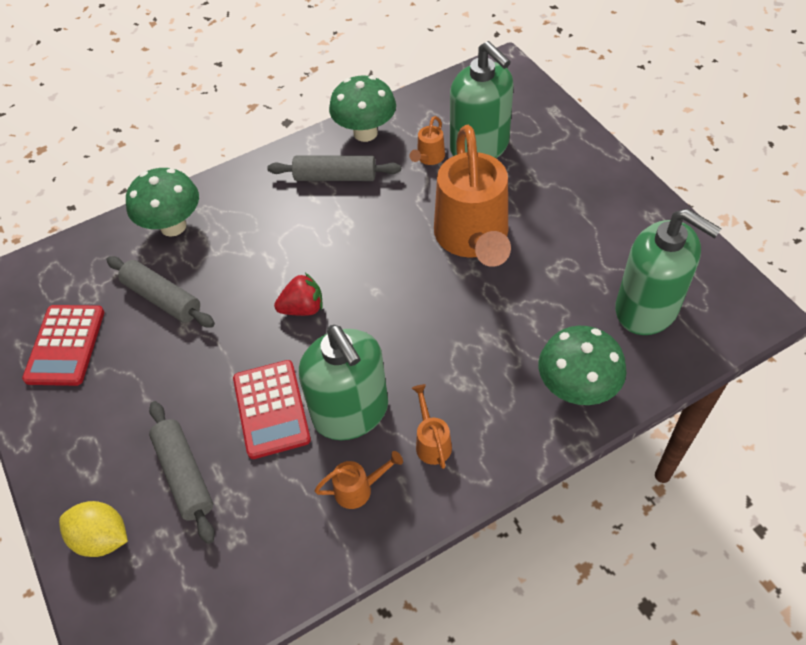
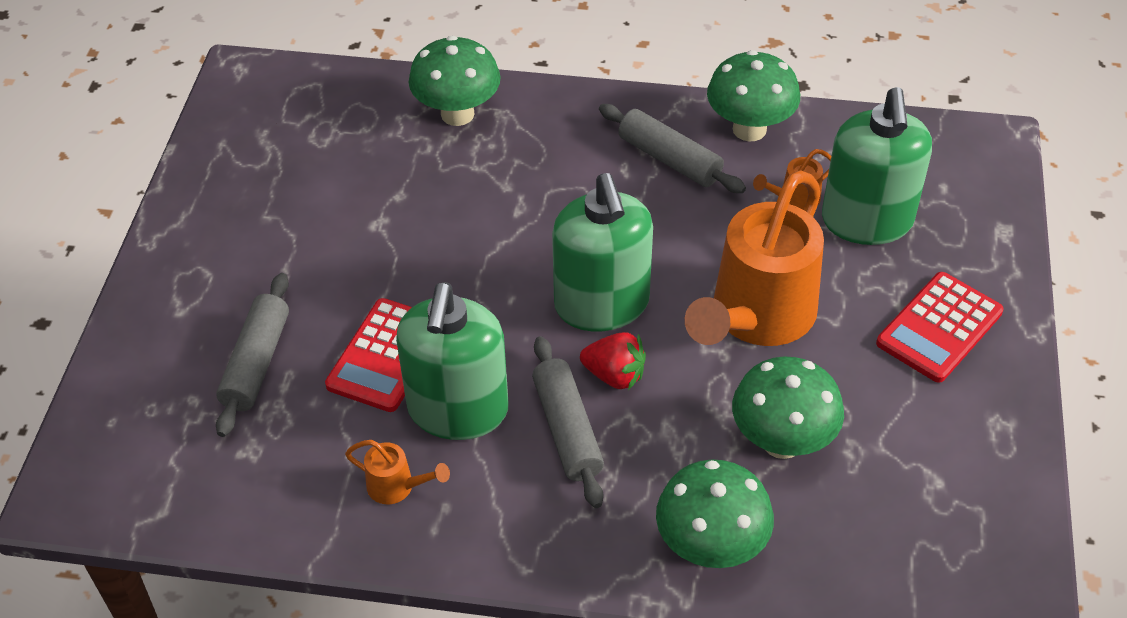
camera: 35 degrees right, 5 degrees down
red calculator [22,305,104,386] -> red calculator moved to [876,272,1004,383]
yellow lemon [59,501,128,557] -> none
grey rolling pin [106,256,215,327] -> grey rolling pin moved to [532,336,604,508]
red strawberry [274,273,323,316] -> red strawberry moved to [580,332,646,390]
orange watering can [412,384,452,469] -> none
green soap dispenser [615,208,722,335] -> green soap dispenser moved to [552,173,653,331]
none -> green mushroom [732,356,844,459]

